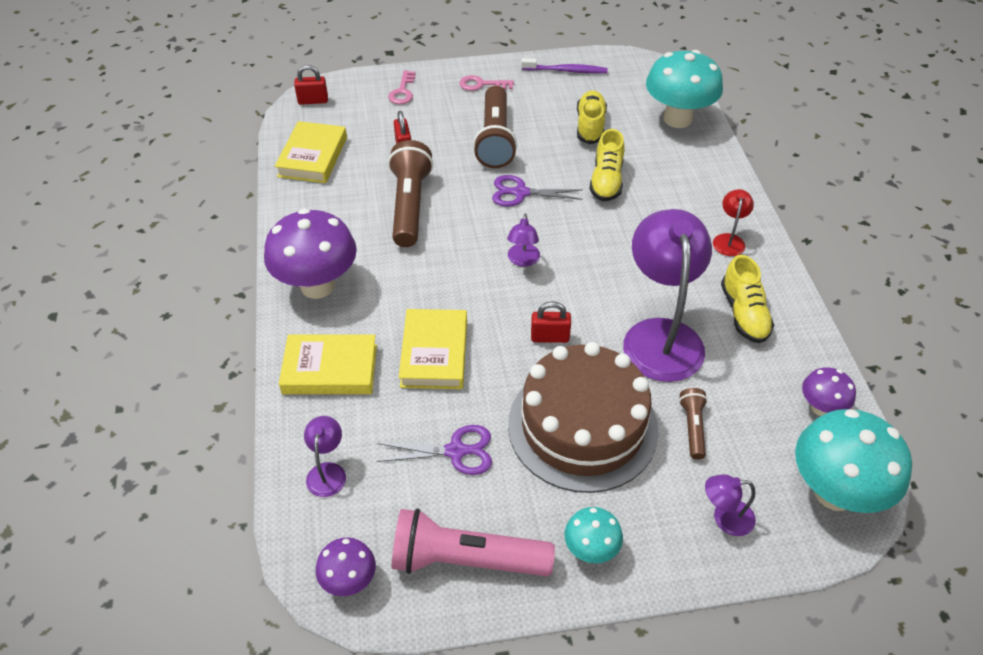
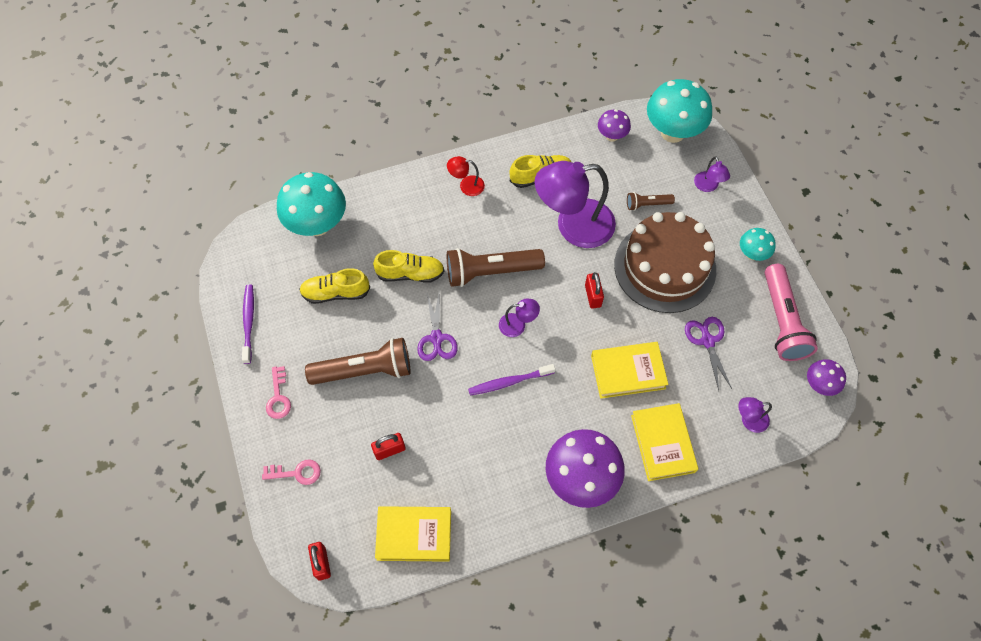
camera: 100 degrees left, 15 degrees up
brown flashlight [388,140,433,247] -> brown flashlight moved to [447,248,545,287]
none -> purple toothbrush [468,364,555,395]

